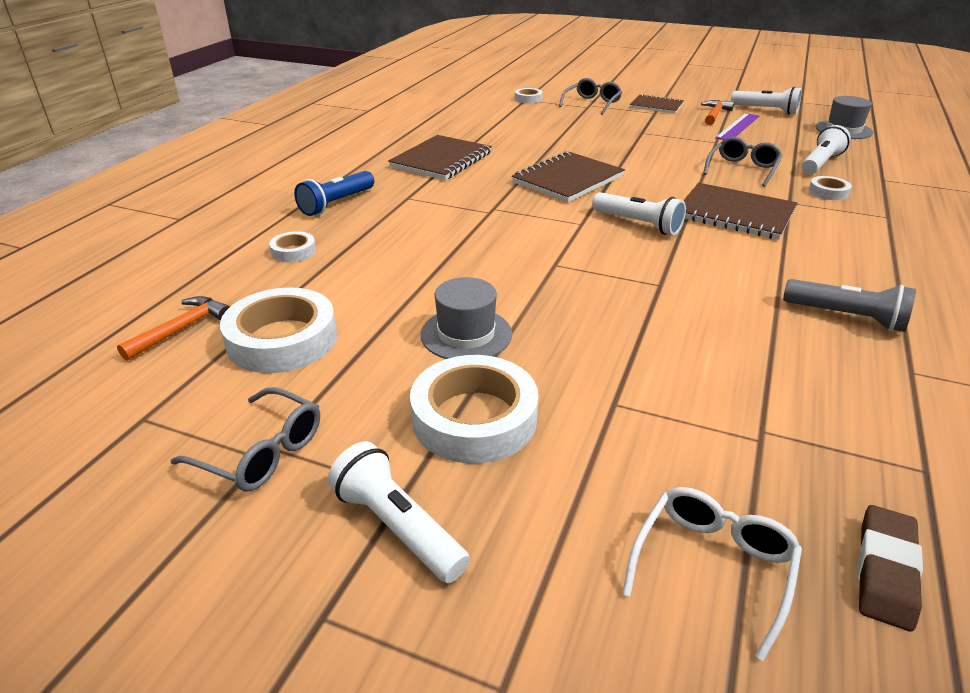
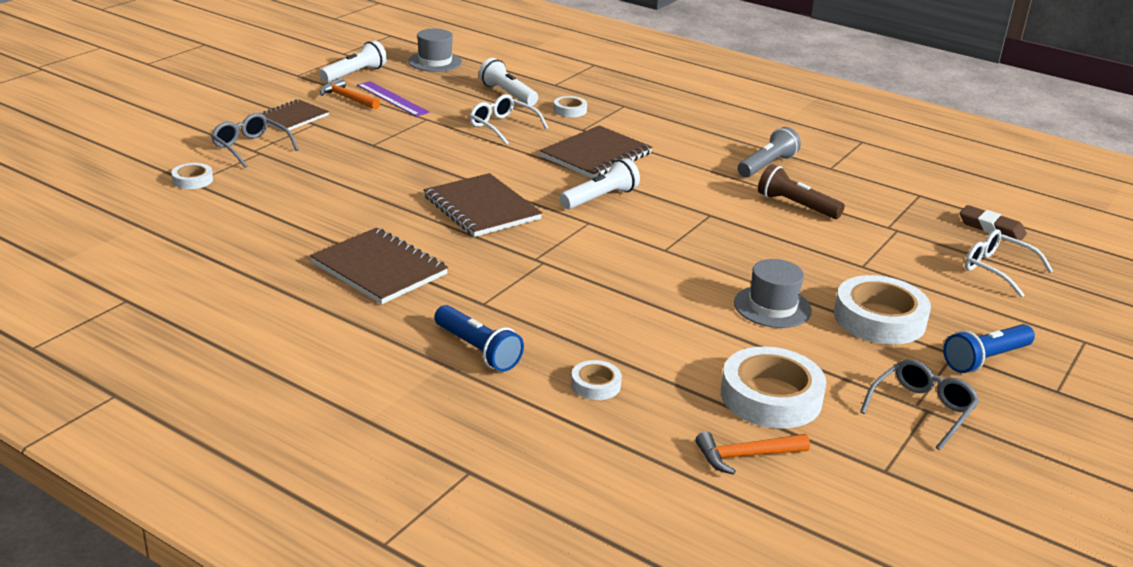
camera: 80 degrees left, 5 degrees down
orange hammer [117,296,230,361] -> orange hammer turned 60 degrees counterclockwise [696,431,810,475]
white flashlight [328,441,470,583] -> blue flashlight [943,324,1035,373]
grey glasses [703,137,783,187] -> white glasses [470,94,548,145]
none -> brown flashlight [758,164,845,219]

